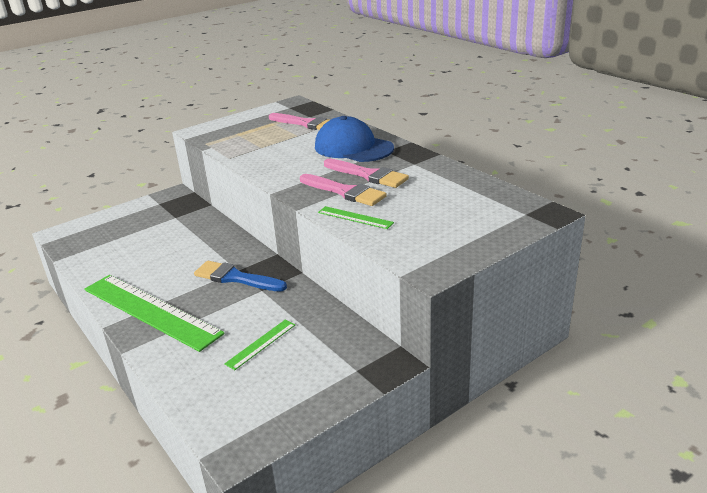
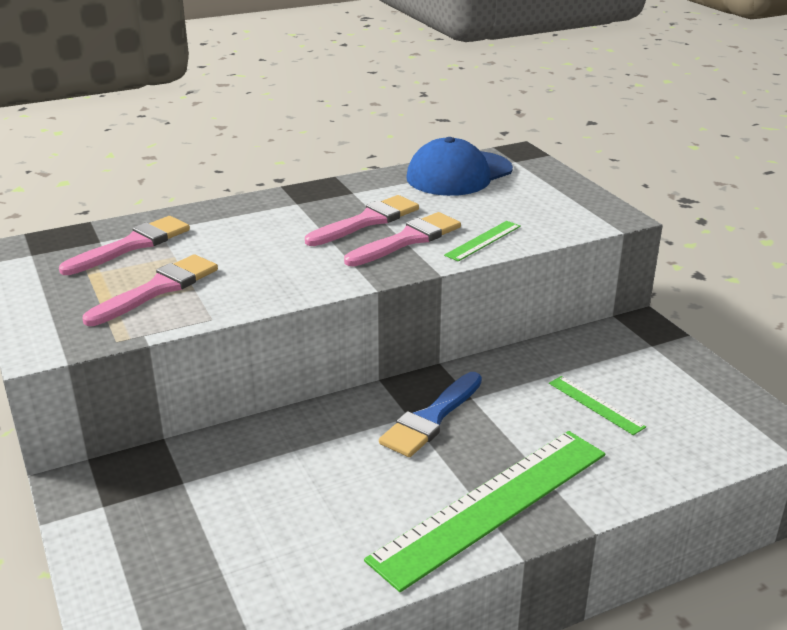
camera: 80 degrees left, 0 degrees up
blue cap [315,116,394,162] -> blue cap moved to [406,137,513,196]
none -> pink brush [82,254,218,326]

